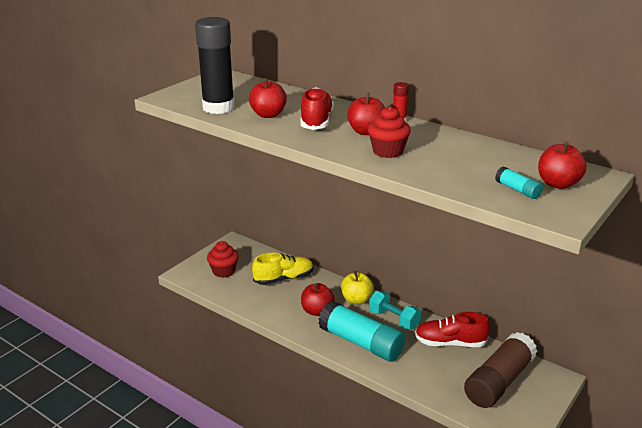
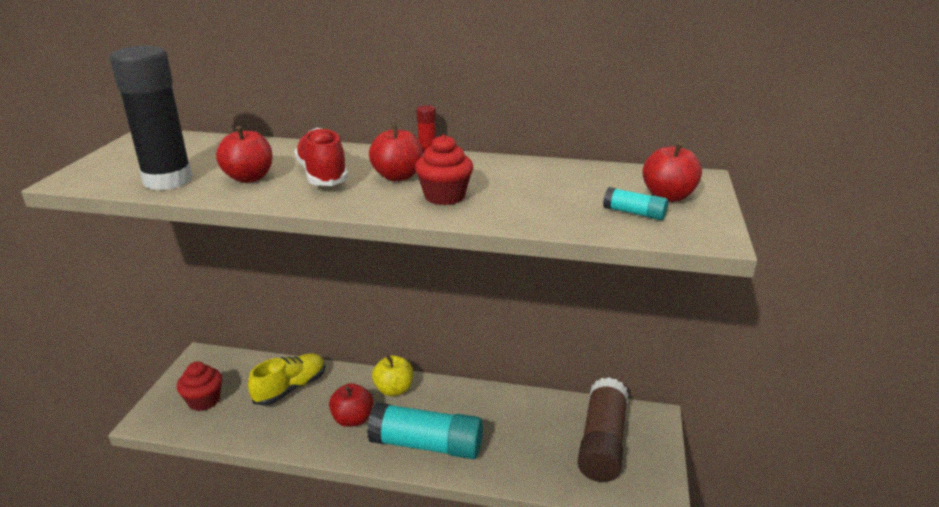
camera: 25 degrees left, 0 degrees up
turquoise dumbbell [369,291,421,329] -> none
red shoe [415,312,490,347] -> none

